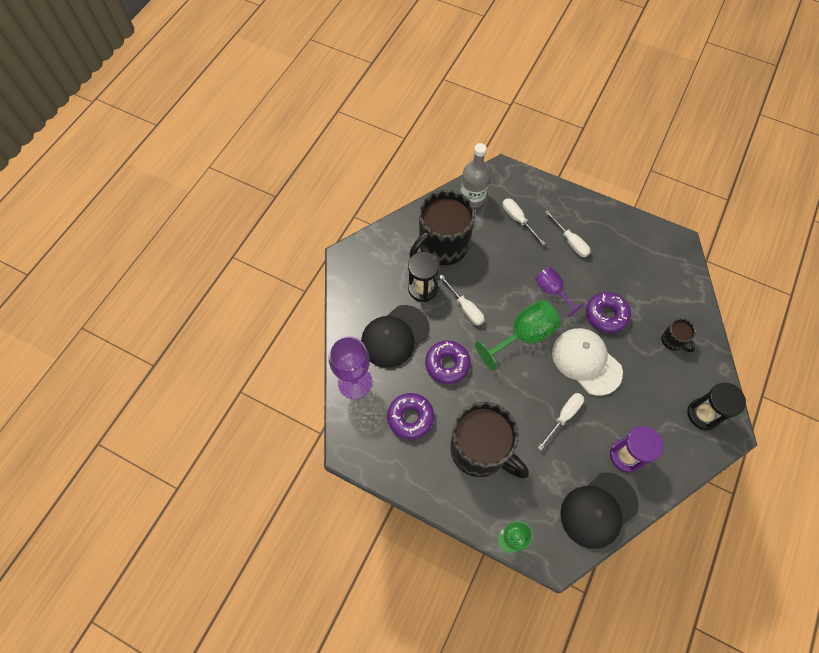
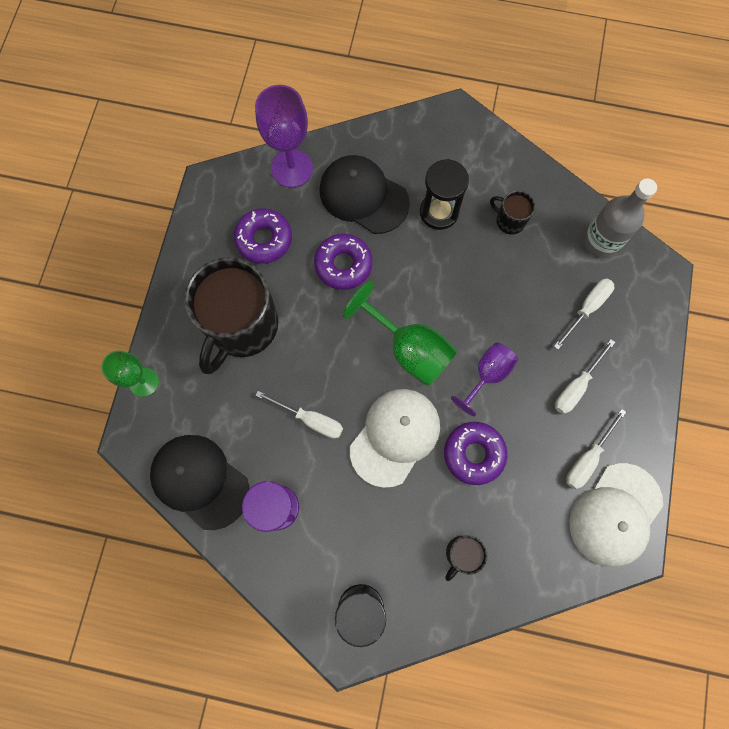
camera: 75 degrees right, 10 degrees up
black mug [409,190,475,265] -> black mug [490,190,535,234], size x0.44
white screwdriver [439,275,484,326] -> white screwdriver moved to [566,409,626,489]
none -> white cap [569,463,663,567]

